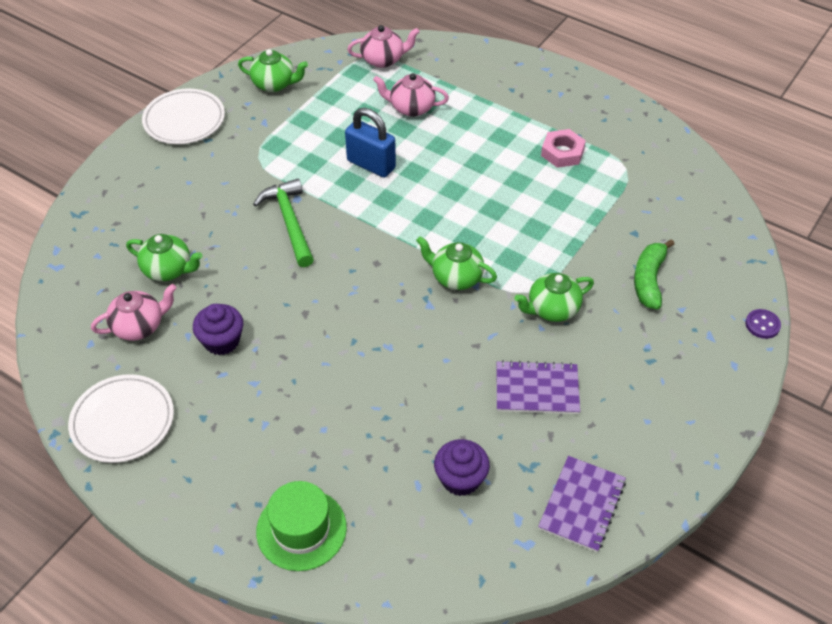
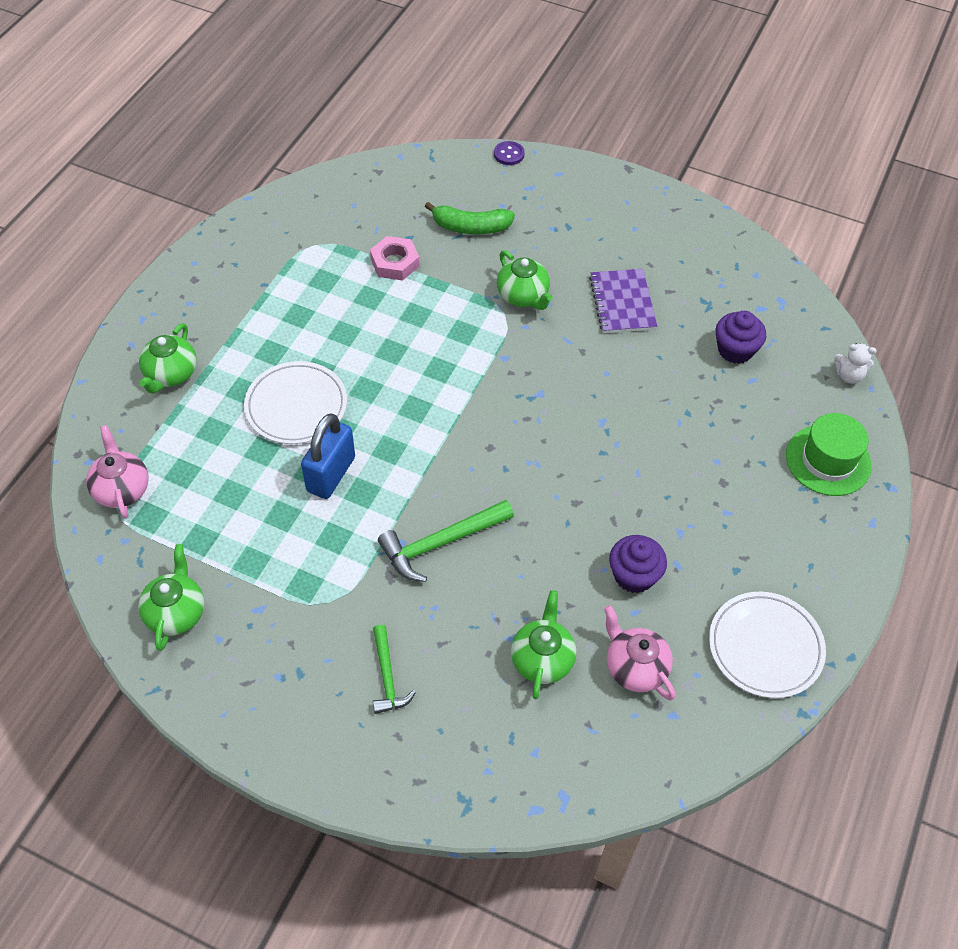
camera: 100 degrees left, 5 degrees up
white plate [142,89,225,144] -> white plate moved to [244,361,347,444]
pink teapot [373,73,449,117] -> none
green teapot [416,236,497,290] -> green teapot moved to [139,323,197,394]
purple notebook [538,456,626,552] -> none
pink nut [541,129,586,168] -> pink nut moved to [370,236,420,280]
none -> green hammer [373,625,416,714]
none -> white teddy bear [834,343,877,384]

